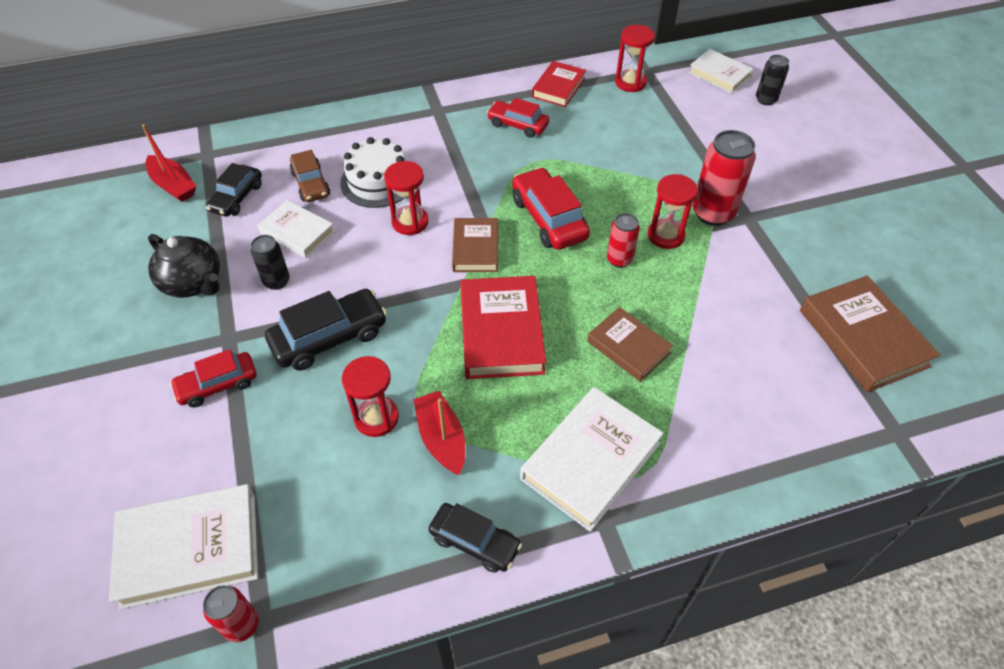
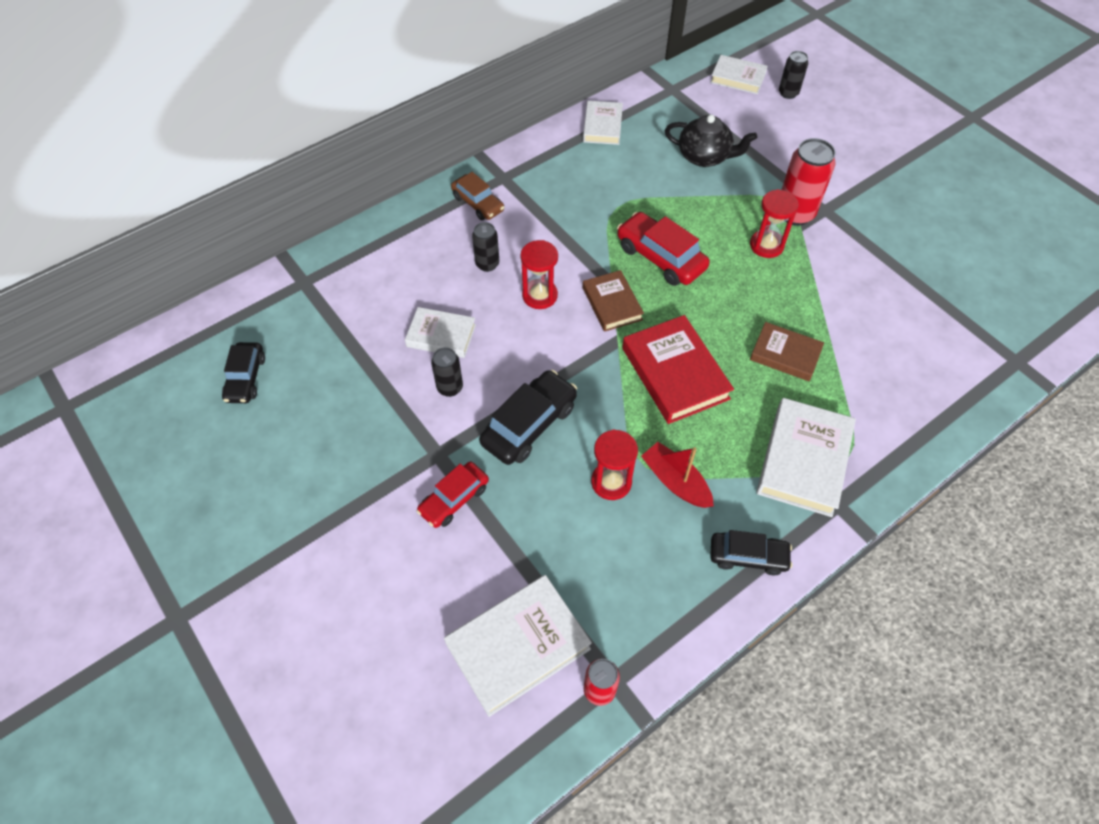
camera: 20 degrees left, 5 degrees up
red boat [142,124,197,202] -> none
black teapot [148,234,220,298] -> black teapot moved to [665,114,757,167]
black car [206,163,262,217] -> black car moved to [222,342,265,403]
brown car [290,150,330,202] -> brown car moved to [451,172,504,220]
white cake [340,137,406,208] -> black can [472,222,499,272]
red car [487,98,549,138] -> none
red book [532,61,586,107] -> white book [583,101,623,145]
red can [607,213,640,268] -> none
red hourglass [615,25,655,92] -> none
brown book [800,276,940,393] -> none

